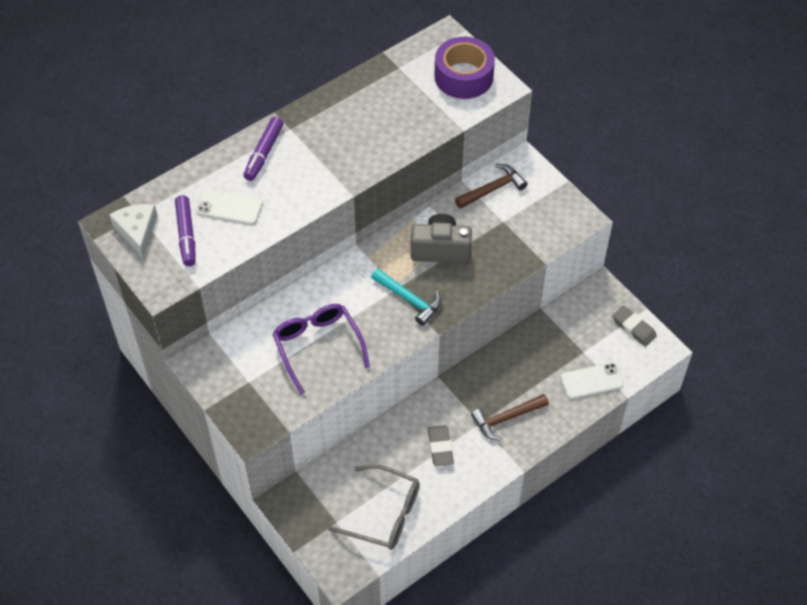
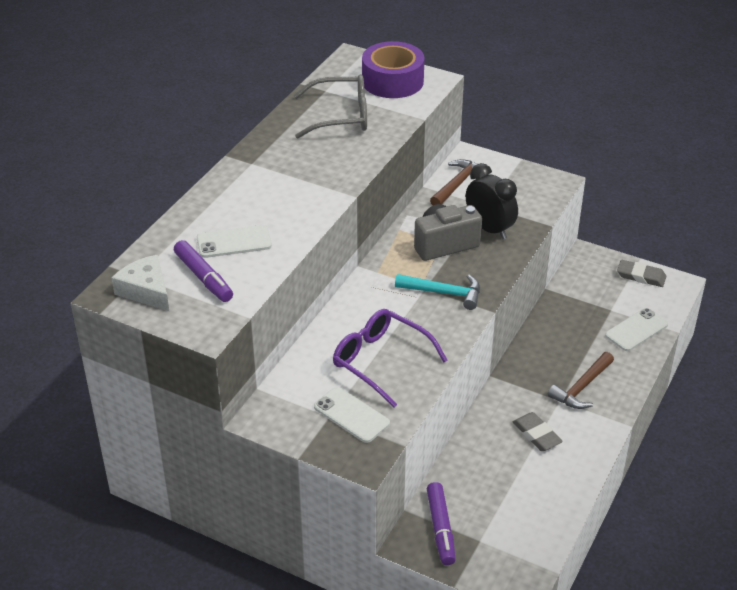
camera: 25 degrees left, 15 degrees down
purple marker [243,117,284,181] -> purple marker moved to [427,482,456,565]
grey glasses [328,464,420,550] -> grey glasses moved to [294,74,367,139]
none -> white phone [314,387,390,443]
none -> black clock [466,163,518,239]

